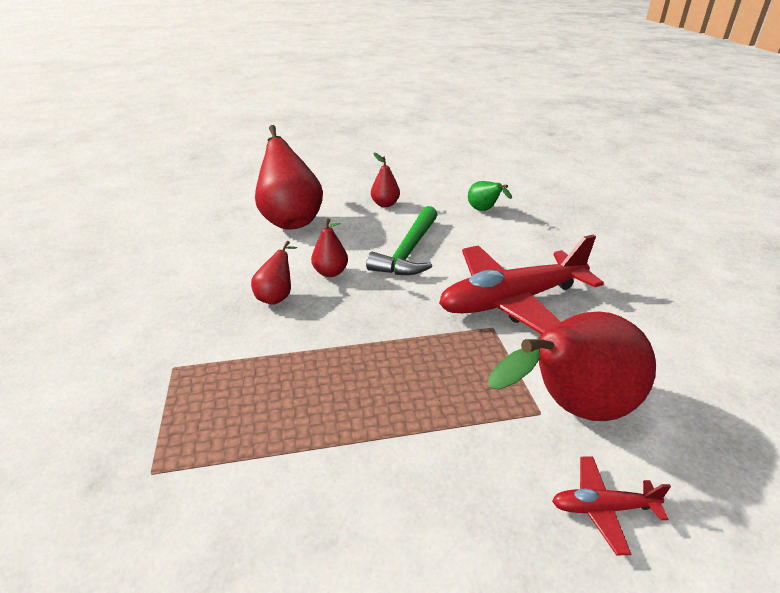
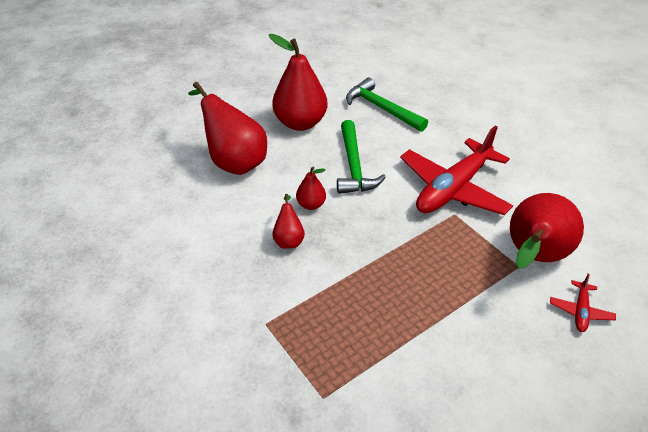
camera: 25 degrees left, 10 degrees up
red pear [371,153,400,207] -> red pear [269,34,327,131], size x2.10
green pear [468,181,512,211] -> green hammer [346,78,428,132]
red plane [552,457,671,555] -> red plane turned 45 degrees counterclockwise [550,274,616,332]

